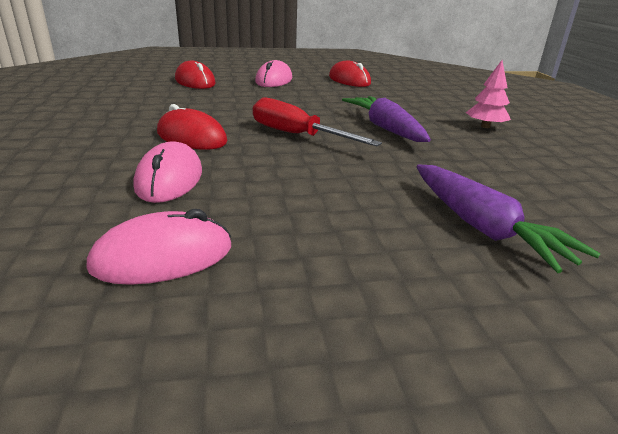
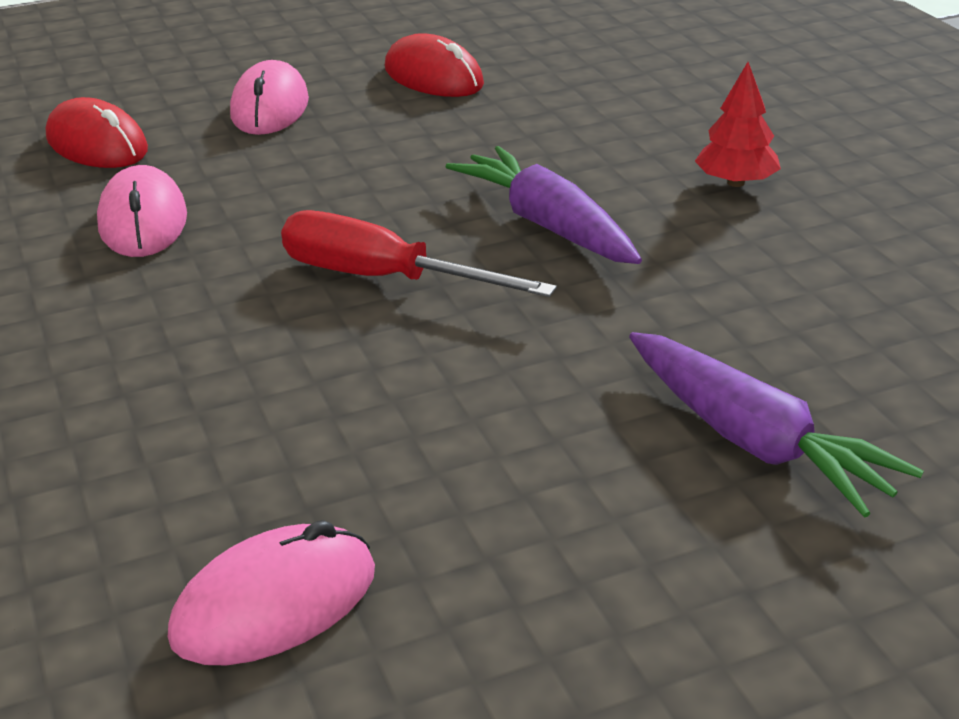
camera: 10 degrees left, 5 degrees up
pink mouse [134,141,202,203] -> pink mouse moved to [97,165,187,257]
red mouse [157,104,227,150] -> none
pink tree [466,60,511,128] -> red tree [695,62,781,187]

